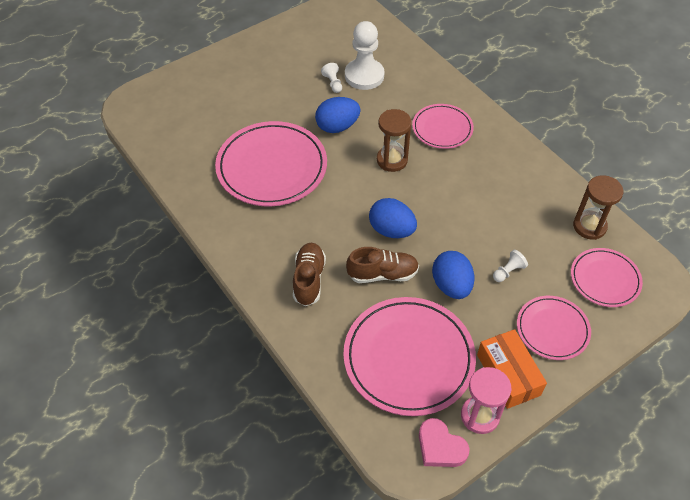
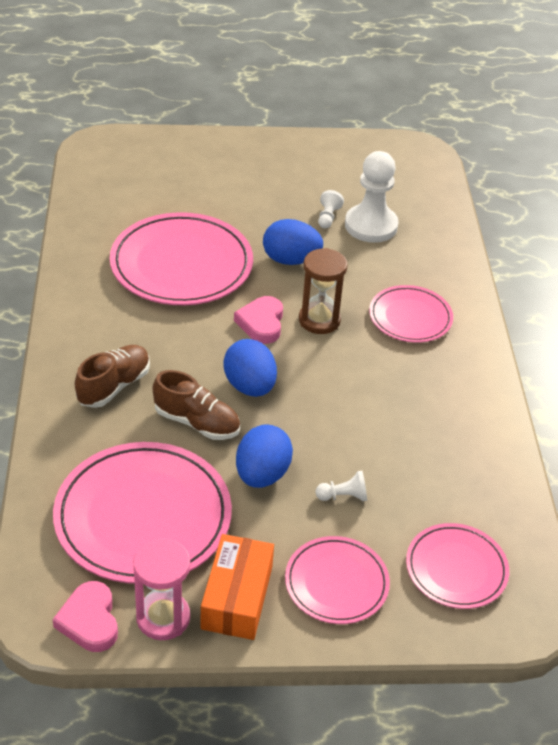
camera: 30 degrees right, 10 degrees down
brown hourglass [573,175,623,240] -> none
none -> pink heart [234,296,283,344]

